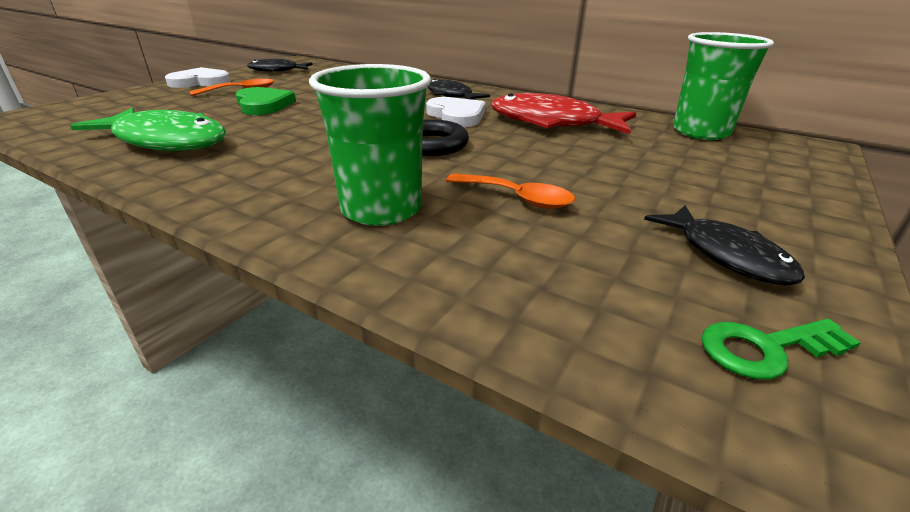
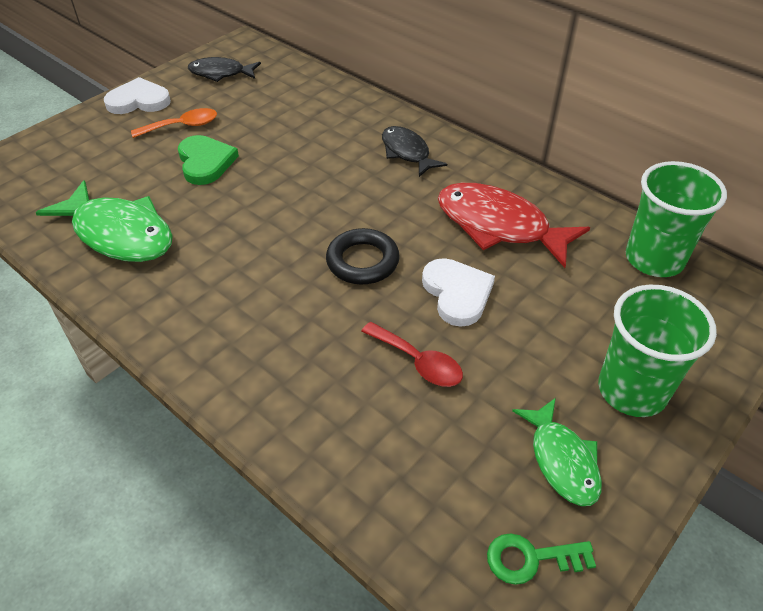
camera: 10 degrees right, 15 degrees up
green cup [309,64,431,226] -> green cup moved to [598,284,717,417]
white heart [426,97,485,127] -> white heart moved to [422,258,495,327]
orange spoon [446,173,575,209] -> red spoon [361,322,463,387]
black fish [644,205,805,286] -> green fish [512,398,602,506]

